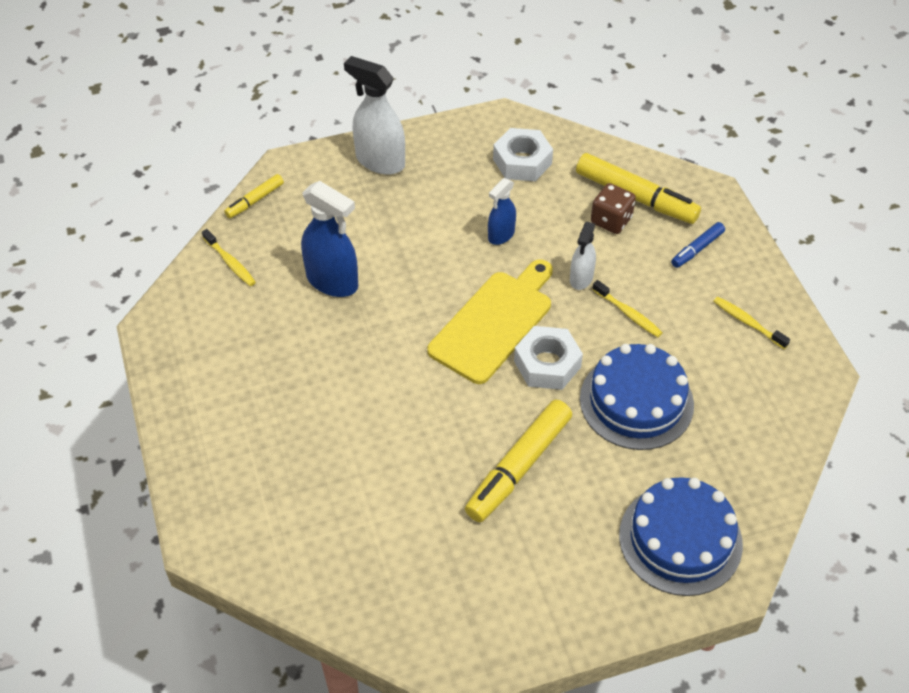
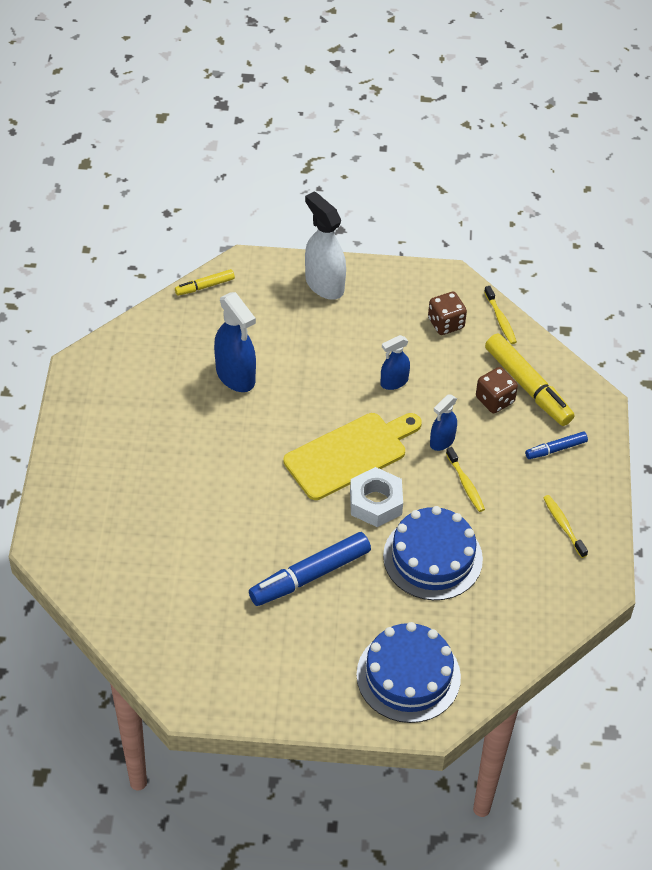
camera: 20 degrees right, 0 degrees up
yellow toothbrush [202,229,256,286] -> yellow toothbrush moved to [484,286,517,344]
yellow marker [465,399,572,522] -> blue marker [249,532,371,606]
white nut [493,128,553,181] -> brown dice [428,292,467,335]
white spray bottle [570,222,596,290] -> blue spray bottle [430,394,457,451]

